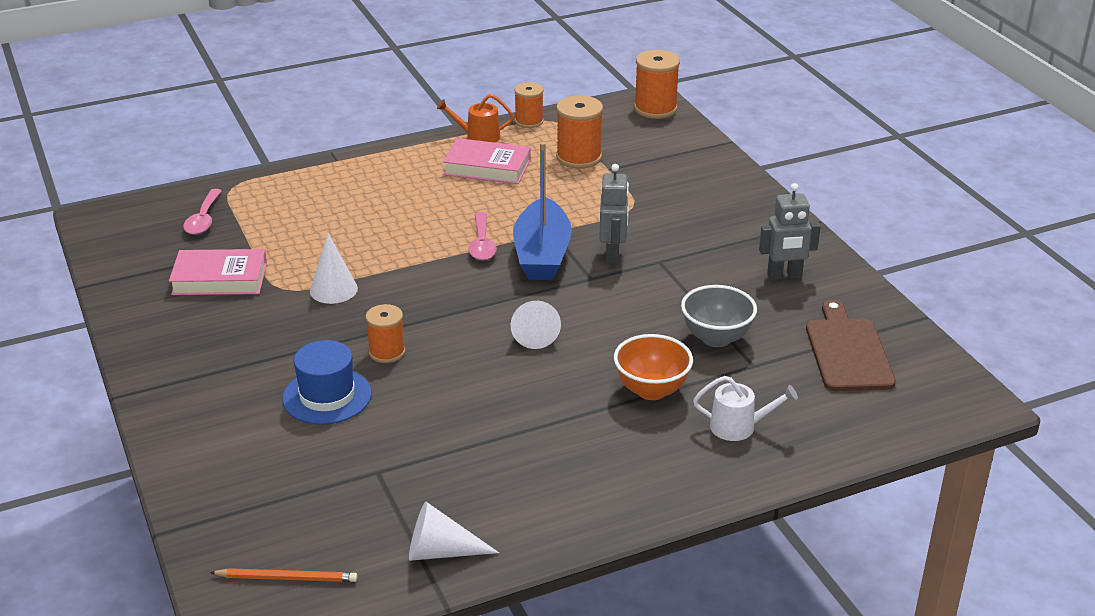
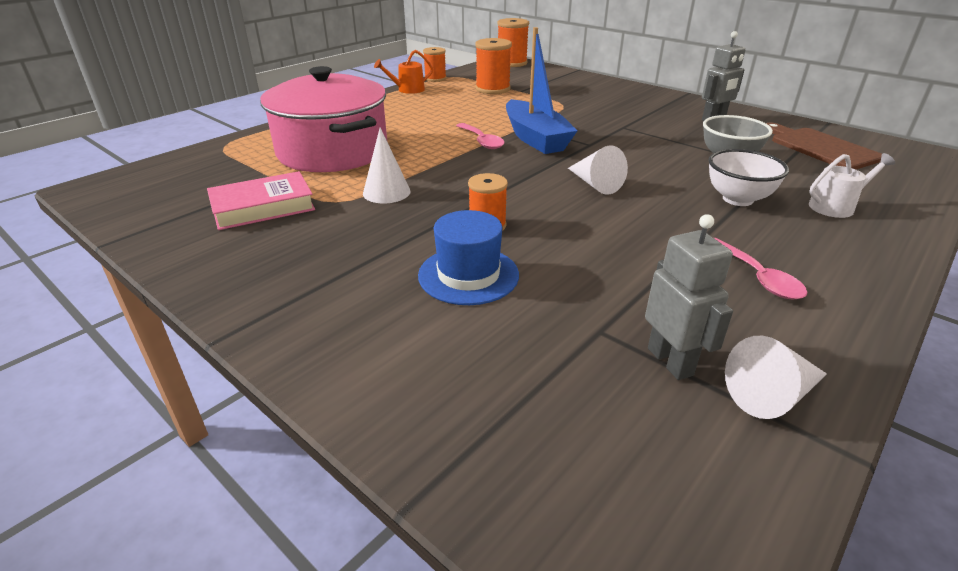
camera: 25 degrees left, 0 degrees up
pink spoon [183,189,222,235] -> pink spoon moved to [714,238,808,300]
orange pencil [210,568,358,582] -> none
pink book [443,138,531,184] -> none
grey robot [599,164,629,264] -> grey robot moved to [645,214,733,380]
orange bowl [614,334,693,400] -> white bowl [708,149,789,206]
none -> pink pot [260,66,387,172]

